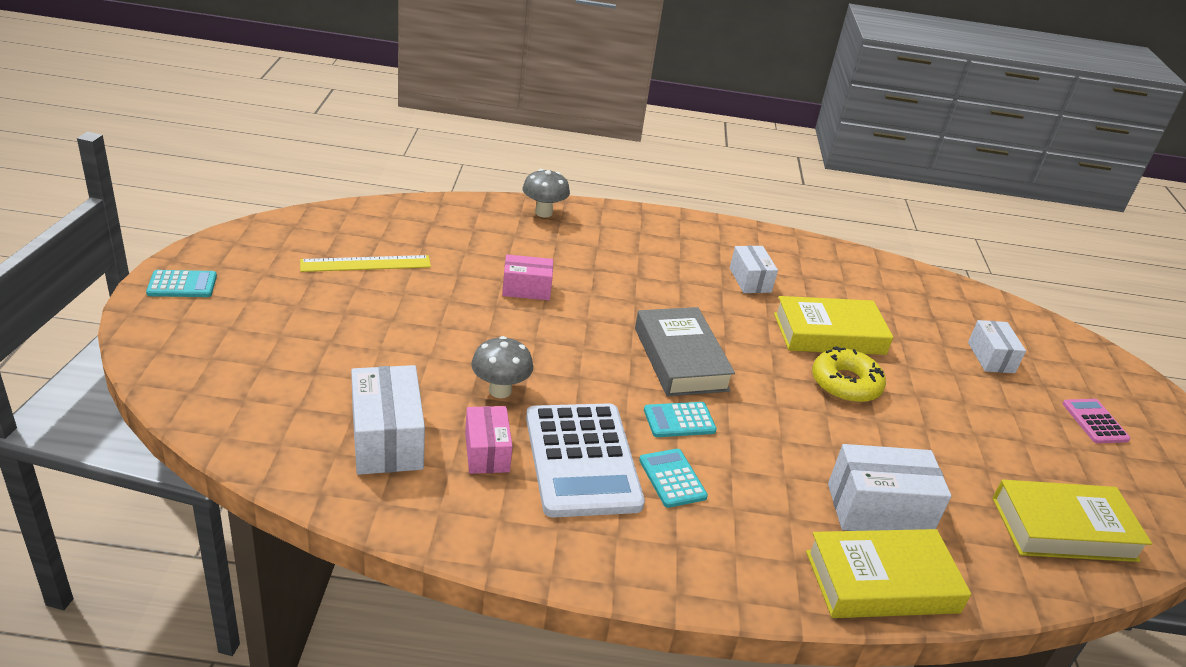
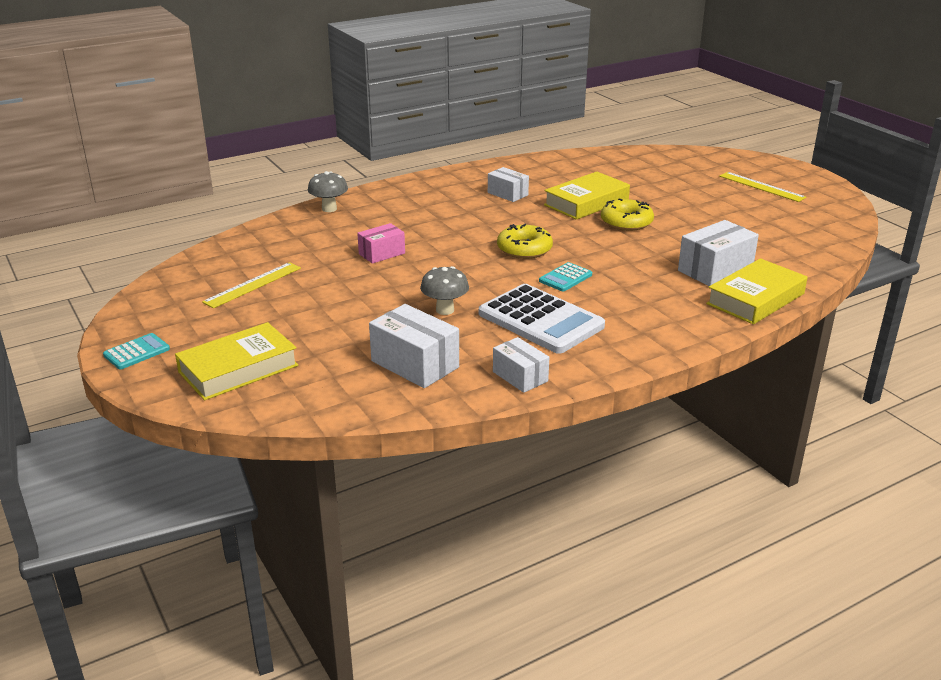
camera: 30 degrees left, 5 degrees down
pink box [465,406,512,474] -> none
grey book [635,307,735,396] -> yellow donut [497,224,553,259]
turquoise calculator [639,449,708,508] -> none
white box [968,320,1026,373] -> white box moved to [493,337,549,393]
yellow book [992,480,1152,562] -> yellow book moved to [175,322,298,400]
pink calculator [1063,399,1130,444] -> yellow ruler [719,172,807,202]

